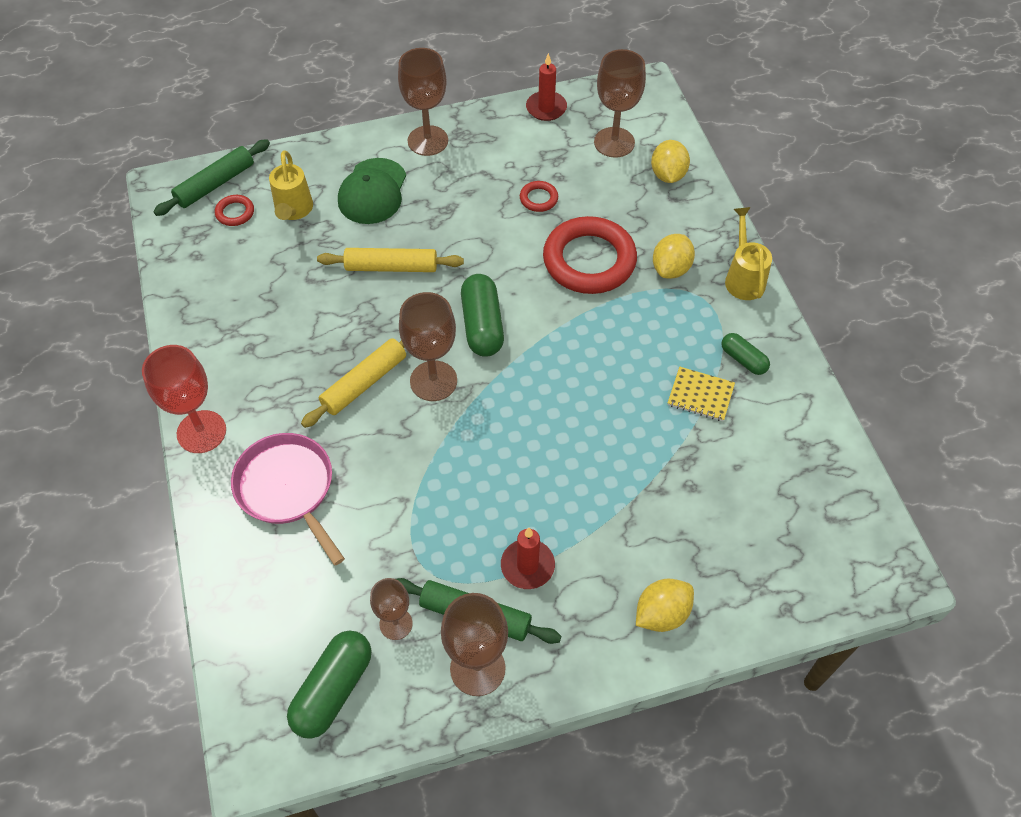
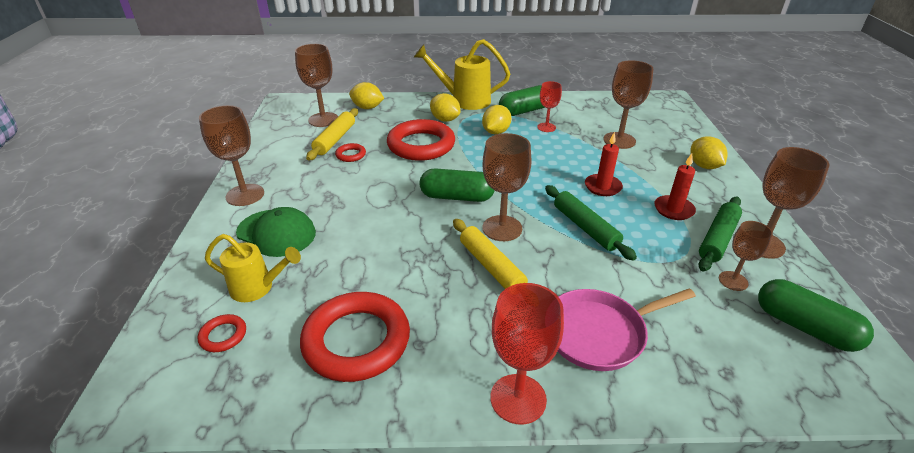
camera: 75 degrees left, 20 degrees down
green rolling pin [153,139,270,216] -> green rolling pin moved to [545,185,637,261]
yellow rolling pin [317,248,464,272] -> yellow rolling pin moved to [306,108,358,161]
red candle [526,53,567,121] -> red candle moved to [585,132,623,196]
yellow notebook [667,367,735,421] -> red goblet [537,81,562,132]
green capsule [721,333,770,375] -> green capsule [499,85,545,116], size x1.72
yellow watering can [725,207,772,300] -> yellow watering can [414,39,510,110], size x1.52
none -> red ring [300,292,410,382]
none -> yellow lemon [482,105,511,134]
none -> brown goblet [603,60,654,149]

